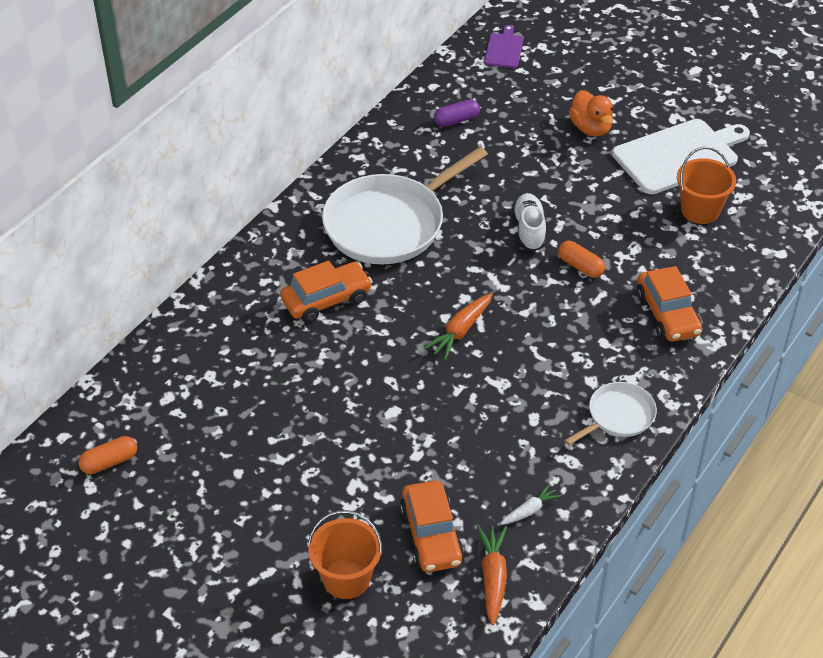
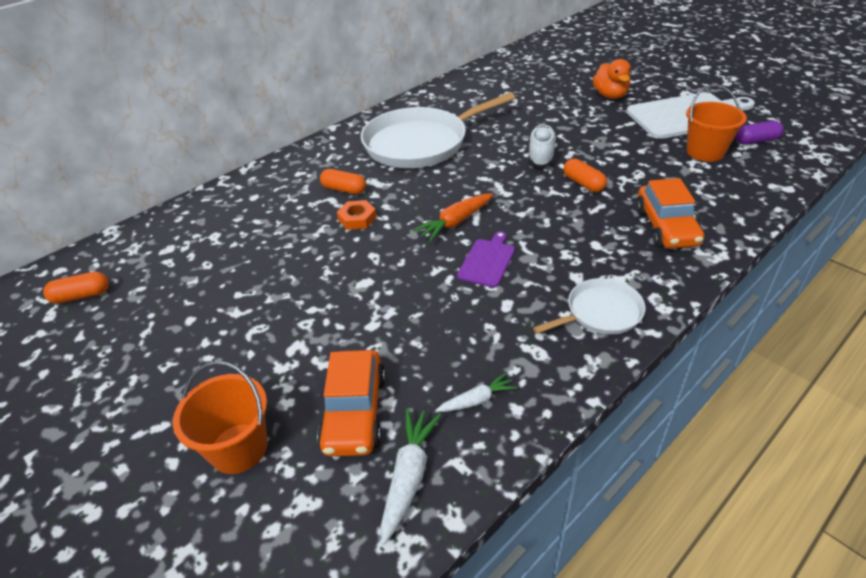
camera: 15 degrees right, 5 degrees down
orange car [280,261,373,323] -> orange capsule [320,169,366,194]
purple capsule [434,99,480,127] -> purple capsule moved to [736,121,784,145]
orange carrot [477,525,507,625] -> white carrot [381,408,441,545]
purple cutting board [484,25,523,68] -> purple cutting board moved to [457,231,515,287]
none -> orange nut [337,200,377,230]

